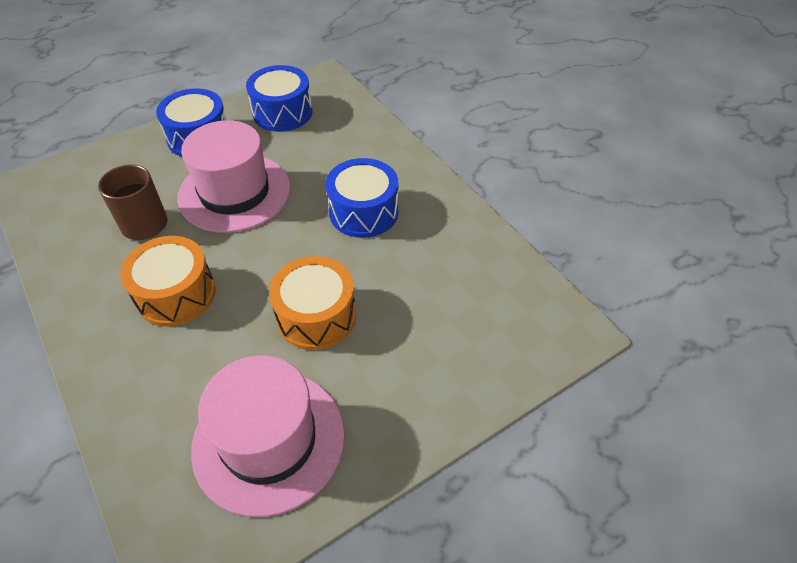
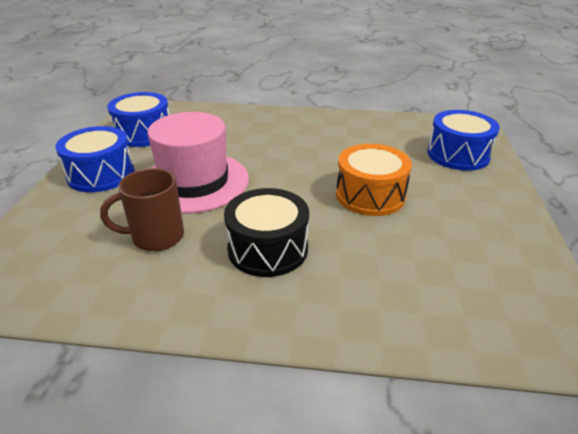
camera: 50 degrees left, 15 degrees down
orange drum [120,236,216,327] -> black drum [224,188,309,277]
pink hat [191,355,345,517] -> none
blue drum [326,158,398,238] -> blue drum moved to [427,110,500,171]

